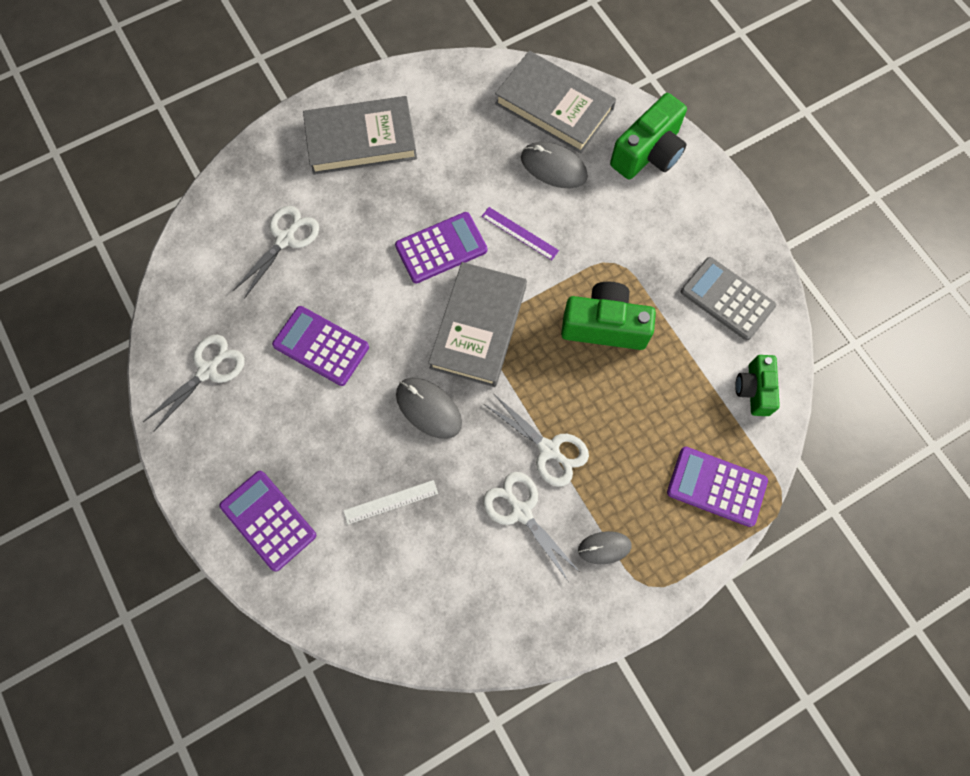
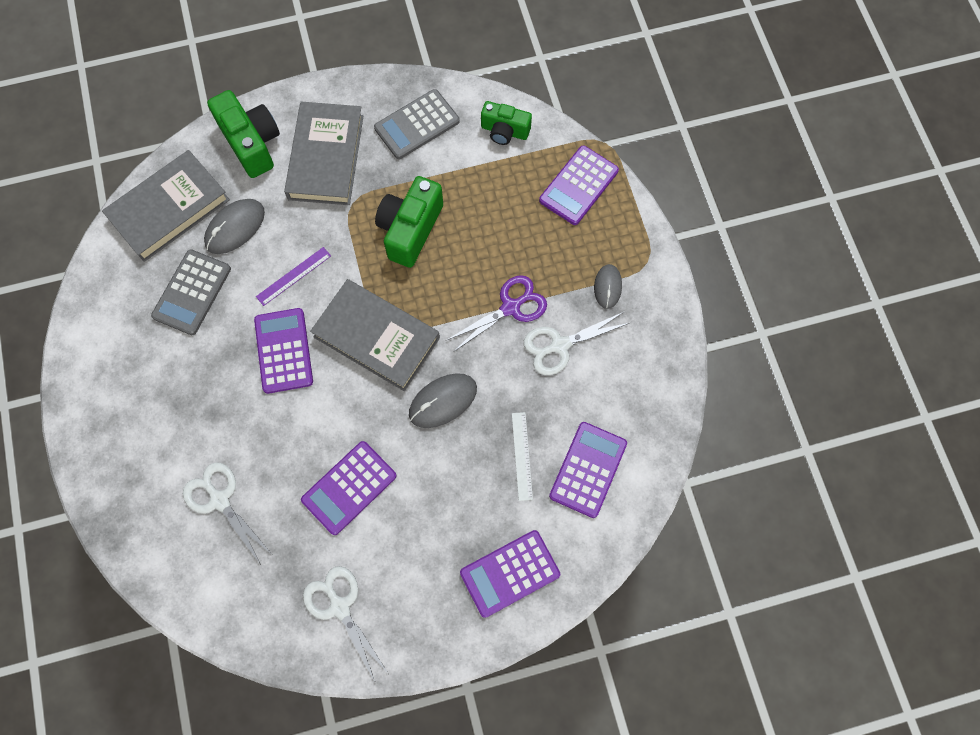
camera: 75 degrees left, 0 degrees up
grey book [303,96,417,175] -> grey book moved to [284,102,363,205]
white scissors [485,393,589,487] -> purple scissors [447,275,547,352]
none -> grey calculator [151,249,231,335]
none -> purple calculator [549,422,627,518]

